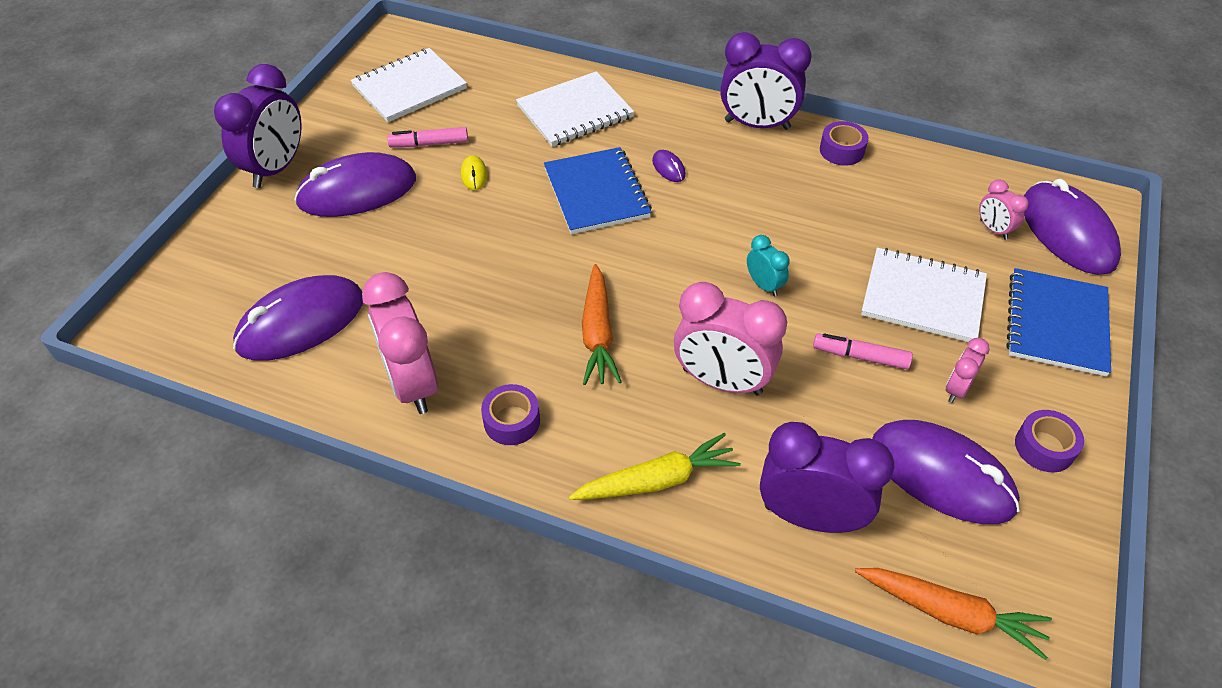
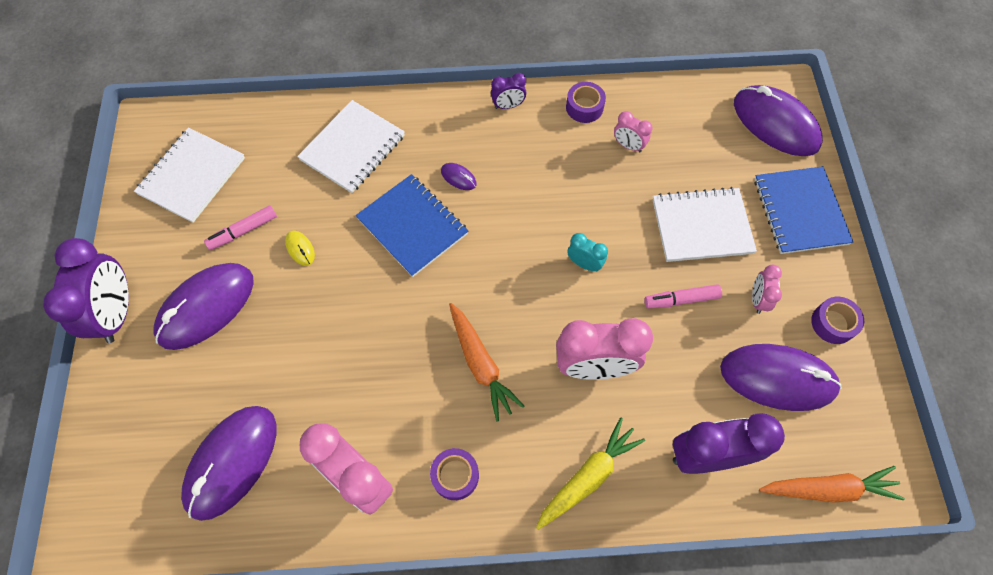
camera: 25 degrees left, 15 degrees up
purple clock [720,32,812,130] -> purple clock [491,73,526,109], size x0.49
pink clock [979,179,1028,240] -> pink clock moved to [614,111,653,152]

